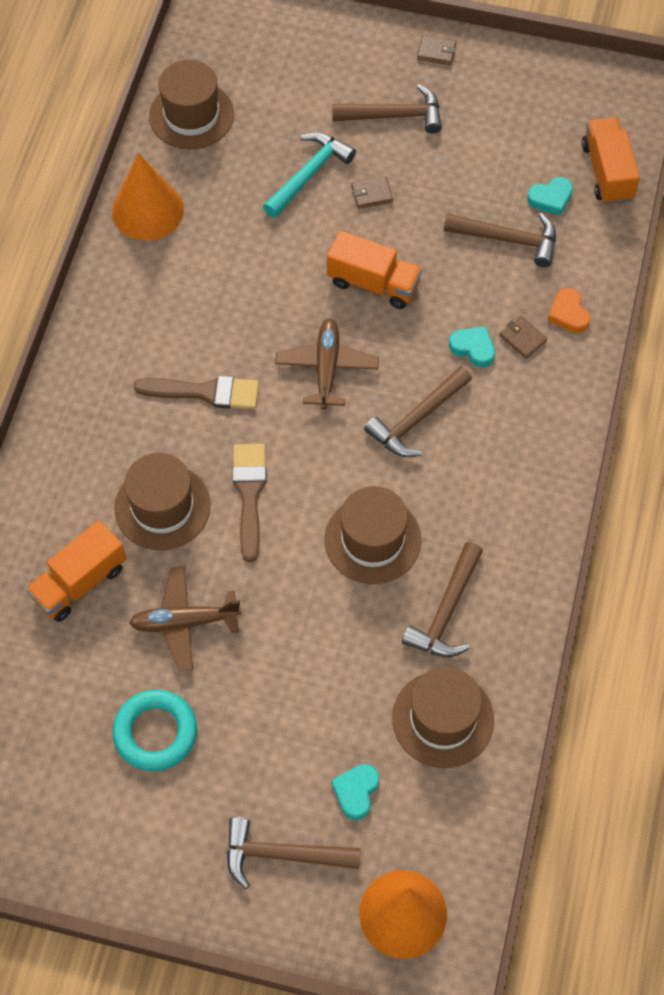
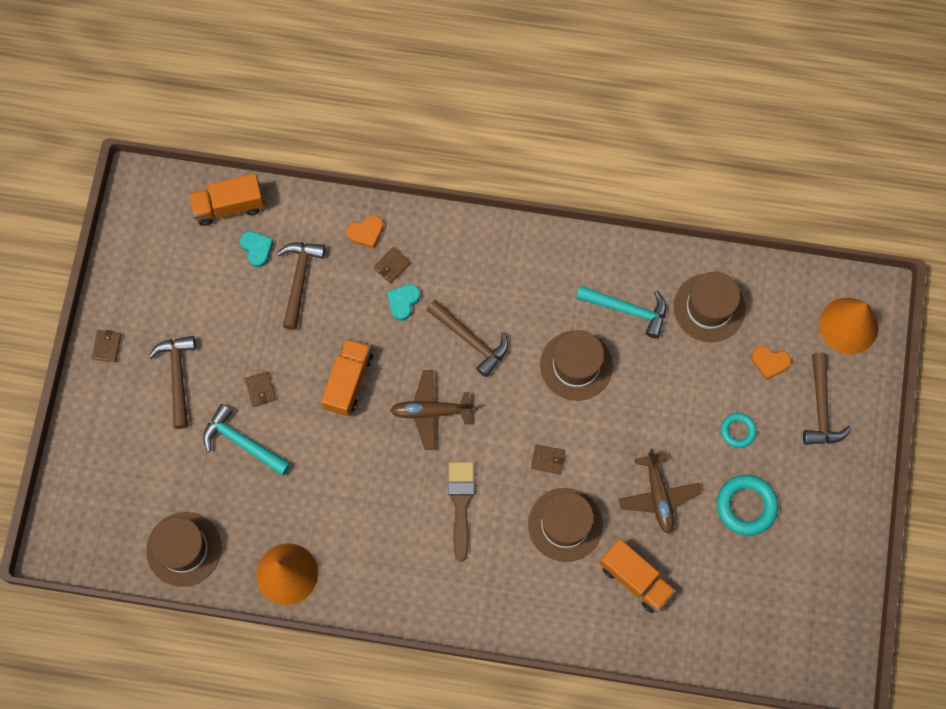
camera: 95 degrees left, 10 degrees up
brown brush [233,444,267,562] -> brown wallet [531,444,565,474]
turquoise heart [331,764,379,820] -> orange heart [751,346,791,380]
brown hammer [402,542,483,657] -> turquoise hammer [576,285,666,339]
none -> turquoise ring [721,413,757,448]

